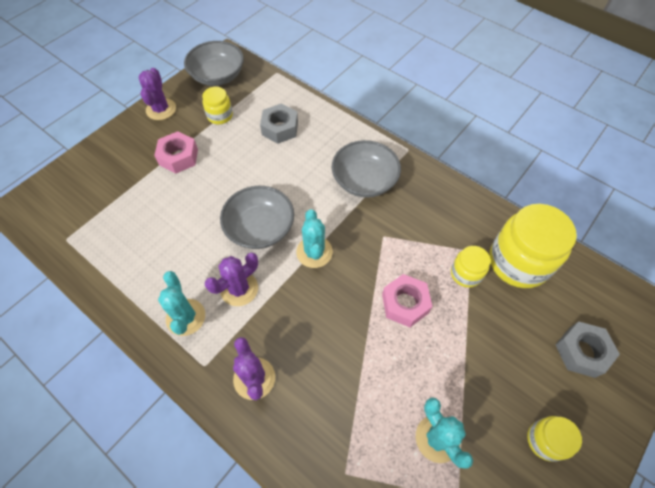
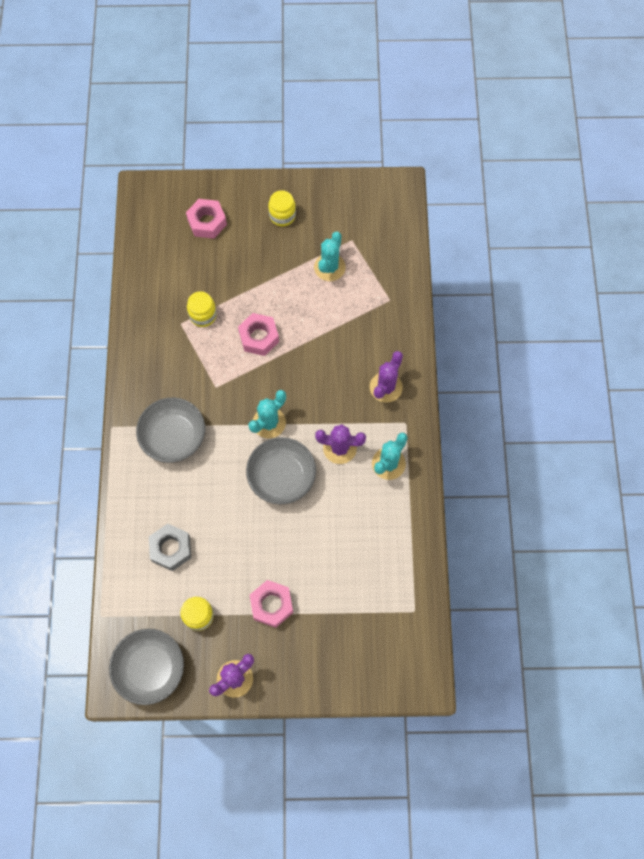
camera: 130 degrees left, 10 degrees up
yellow jar [489,204,577,288] -> none
grey nut [555,321,620,378] -> pink nut [186,199,227,239]

